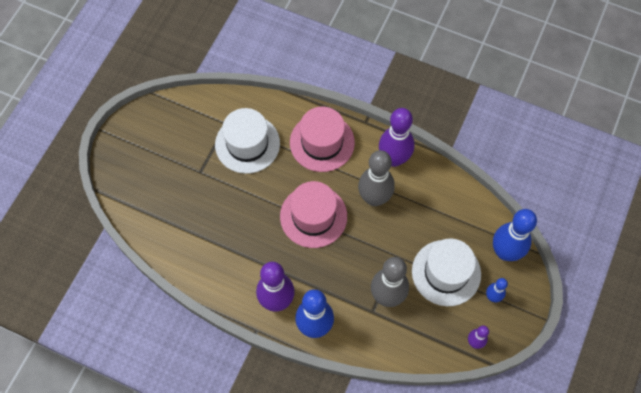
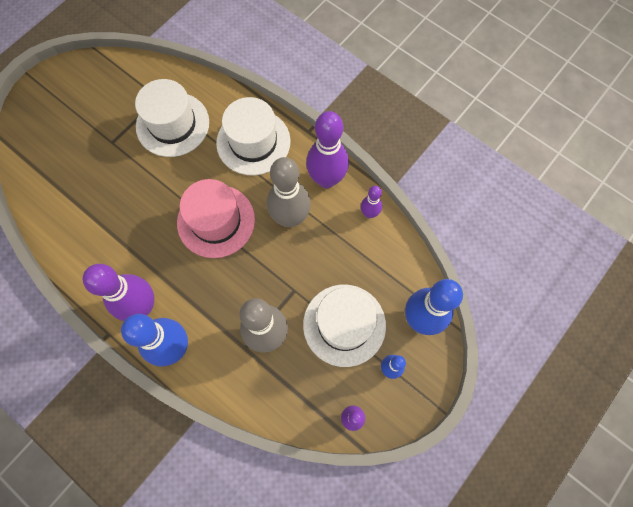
camera: 15 degrees right, 5 degrees up
pink hat [290,107,355,172] -> white hat [216,97,291,175]
none -> purple bowling pin [361,186,382,218]

